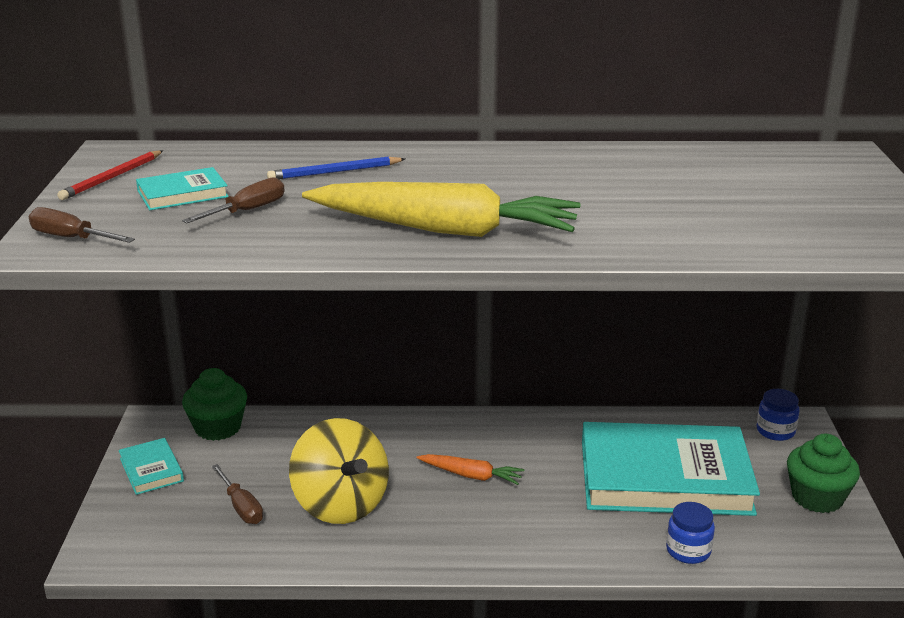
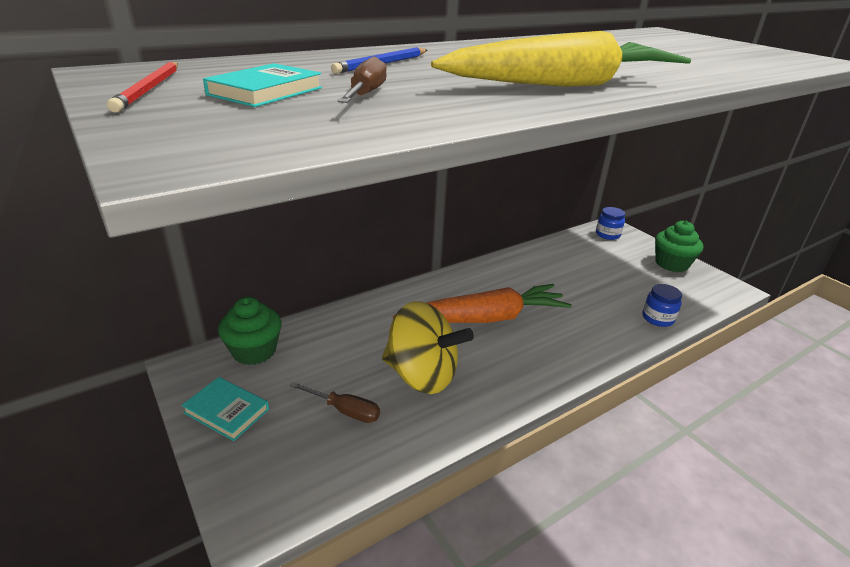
camera: 35 degrees left, 5 degrees up
brown screwdriver [29,207,135,243] -> none
orange carrot [417,454,524,485] -> orange carrot [393,284,572,323], size x2.06
turquoise book [582,422,760,516] -> none

